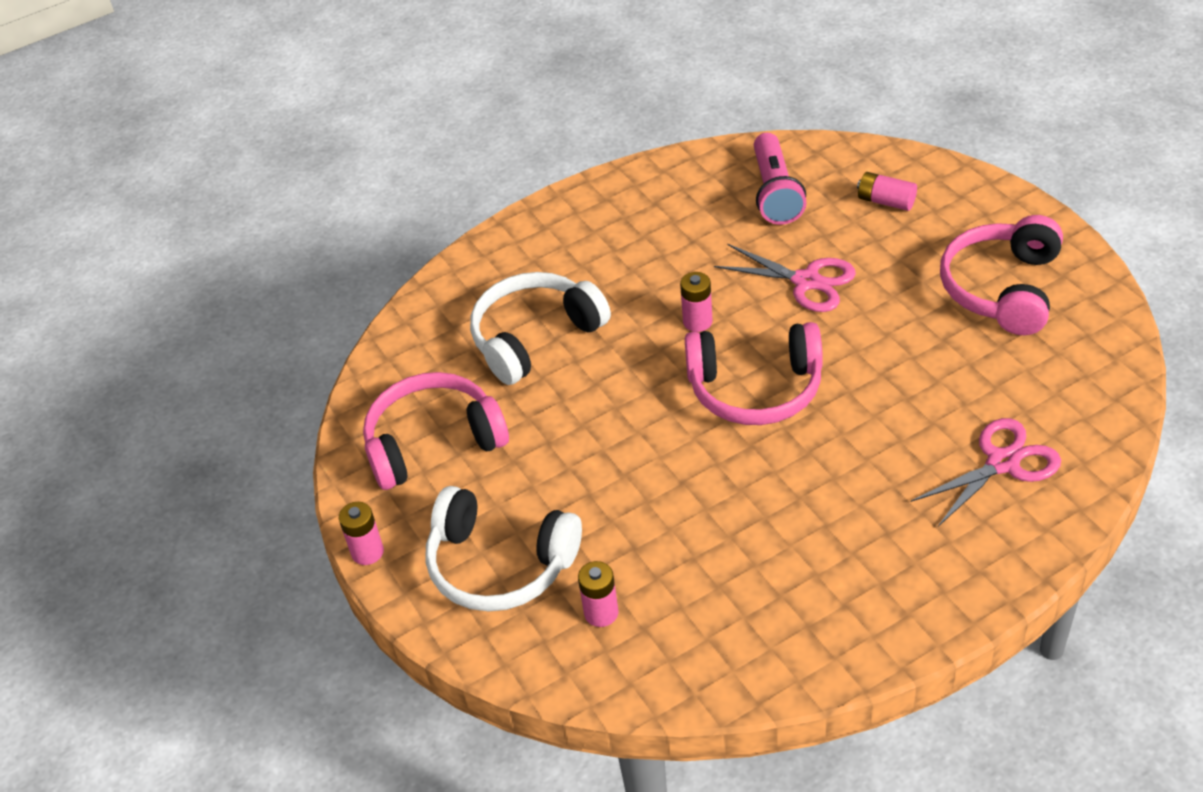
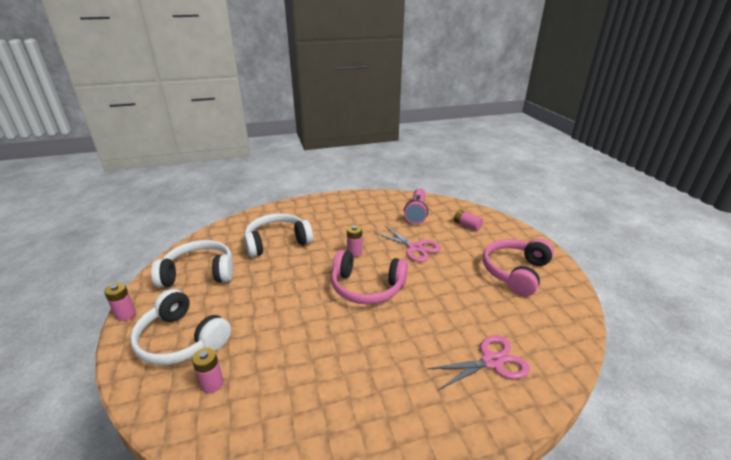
camera: 10 degrees right, 15 degrees down
pink headphones [363,372,509,490] -> white headphones [151,240,233,287]

